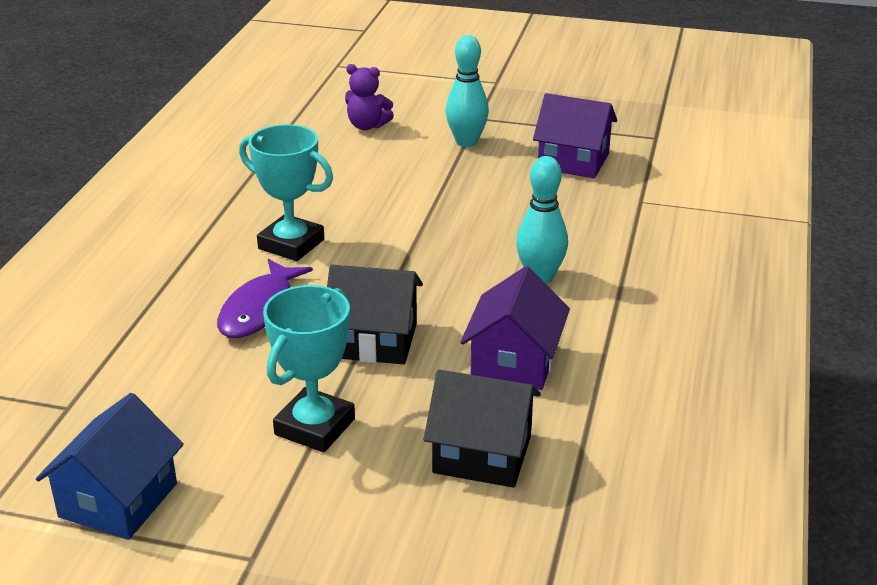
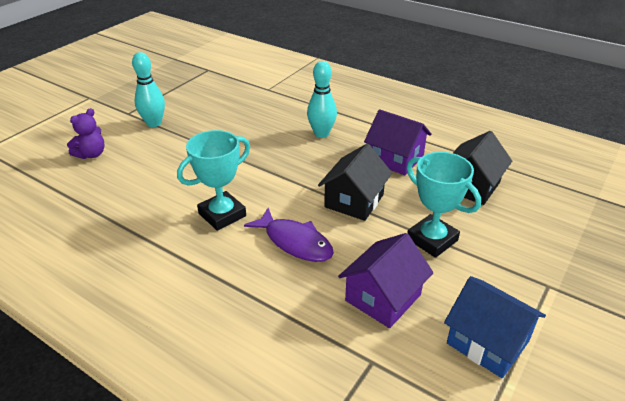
camera: 70 degrees left, 5 degrees up
purple house [533,93,617,178] -> purple house moved to [338,233,433,328]

